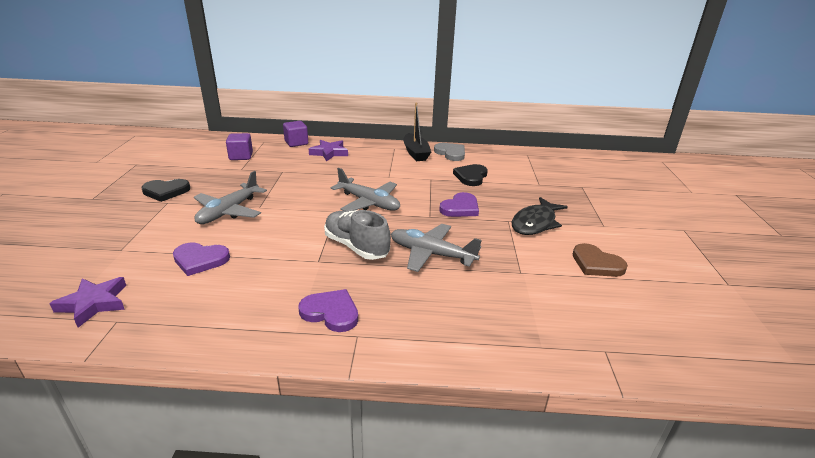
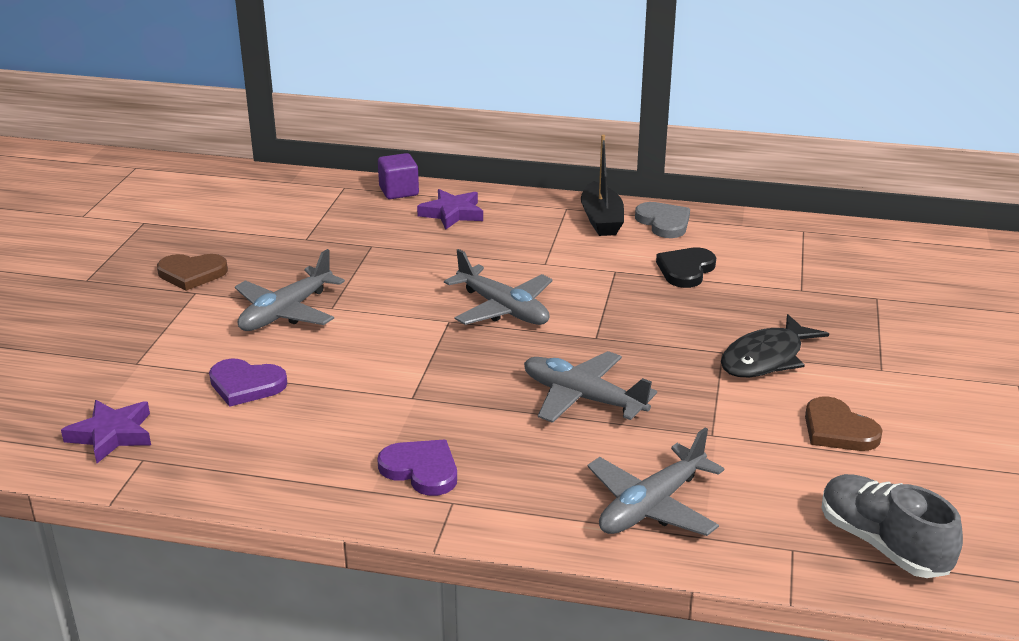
camera: 10 degrees right, 0 degrees up
black heart [142,179,190,202] -> brown heart [157,254,228,291]
purple cube [226,133,253,160] -> none
grey shoe [324,210,391,260] -> grey shoe moved to [822,474,963,578]
purple heart [439,192,479,217] -> none
none -> grey plane [587,428,724,536]

